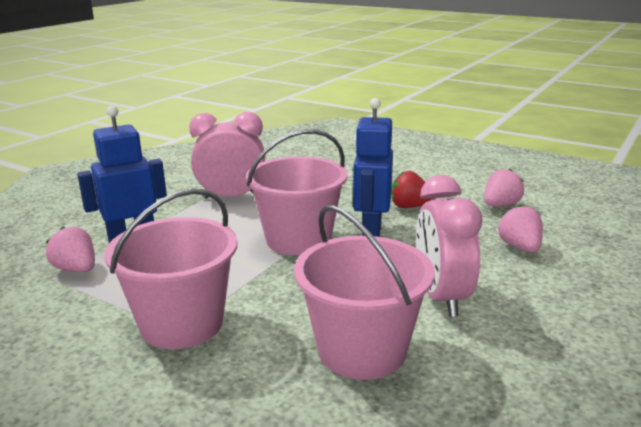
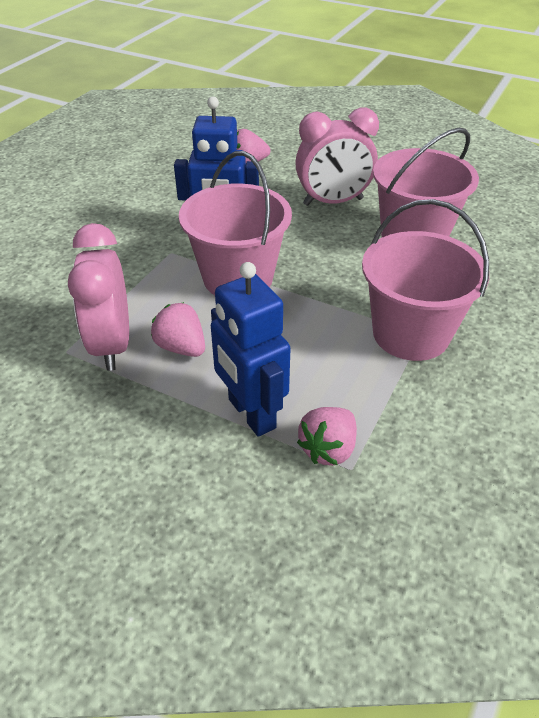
camera: 95 degrees left, 20 degrees up
red strawberry [391,171,436,208] -> none
pink strawberry [484,169,524,206] -> pink strawberry moved to [151,302,205,357]

